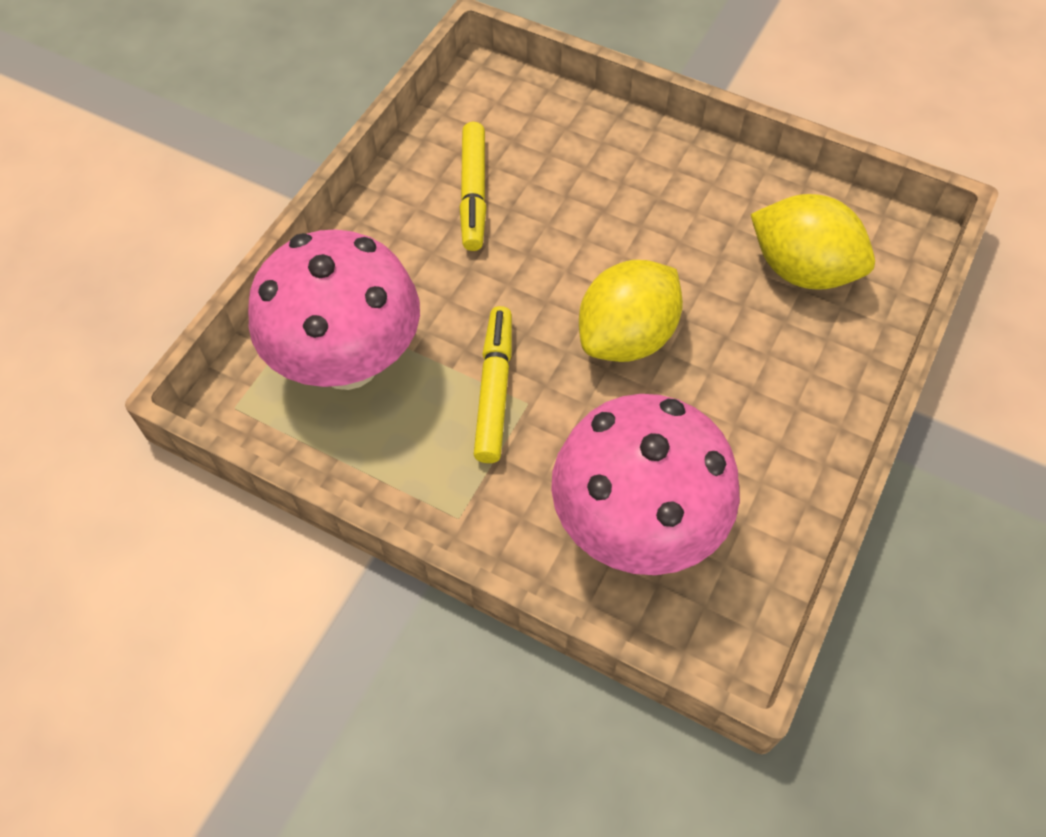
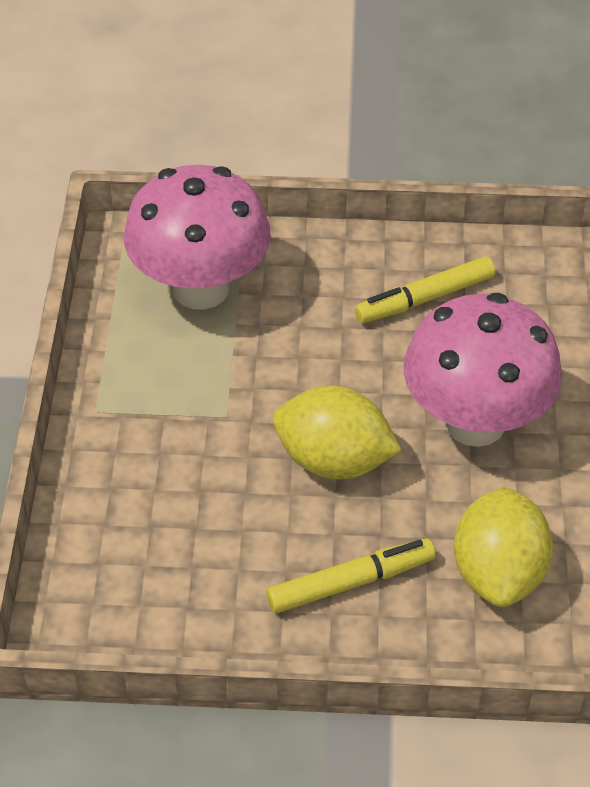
camera: 65 degrees right, 10 degrees down
yellow marker [474,306,512,463] -> yellow marker moved to [267,539,435,613]
pink mushroom [551,394,740,575] -> pink mushroom moved to [403,293,562,447]

